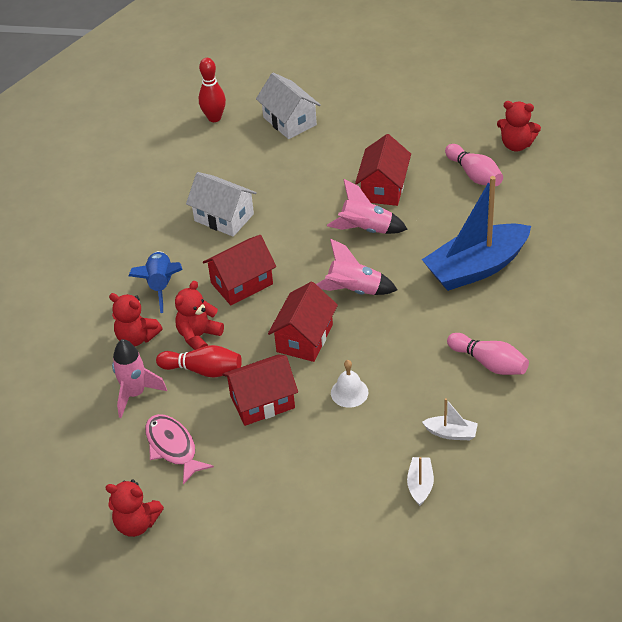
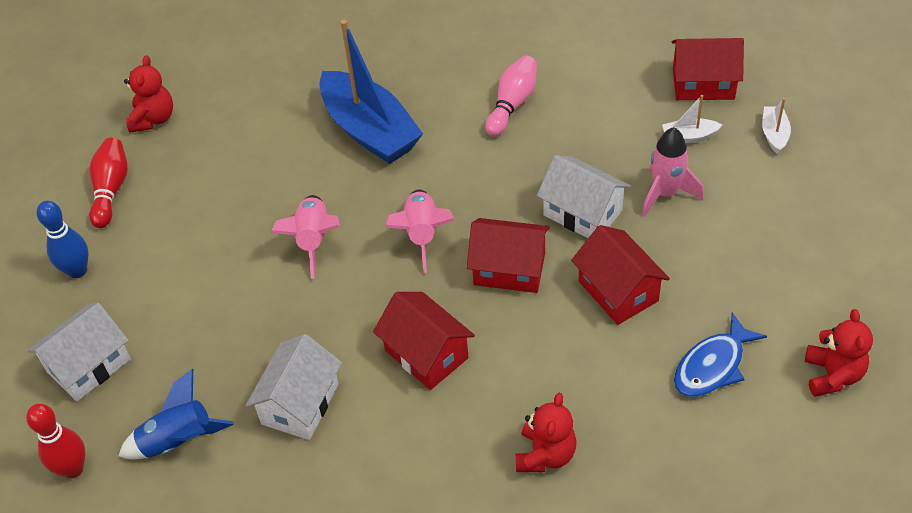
camera: 100 degrees left, 5 degrees up
pink rocket [112,339,167,418] -> pink rocket moved to [642,127,703,217]
blue rocket [128,251,183,313] -> blue rocket moved to [118,369,234,459]
pink fish [145,414,214,485] -> blue fish [674,313,767,397]
red bowling pin [156,345,242,378] -> red bowling pin moved to [89,138,128,228]
red teddy bear [175,281,224,350] -> none
white bell [331,360,369,408] -> white house [537,155,631,238]
red house [355,134,411,206] -> red house moved to [672,38,744,100]
white boat [422,398,478,440] -> white boat moved to [762,98,791,154]
pink bowling pin [445,144,503,186] -> none
none -> blue bowling pin [37,201,89,278]

